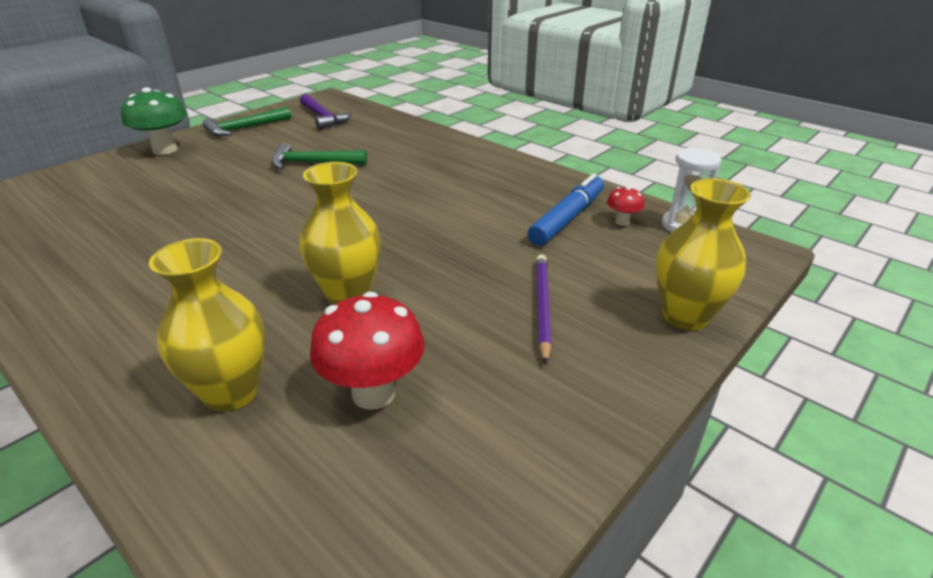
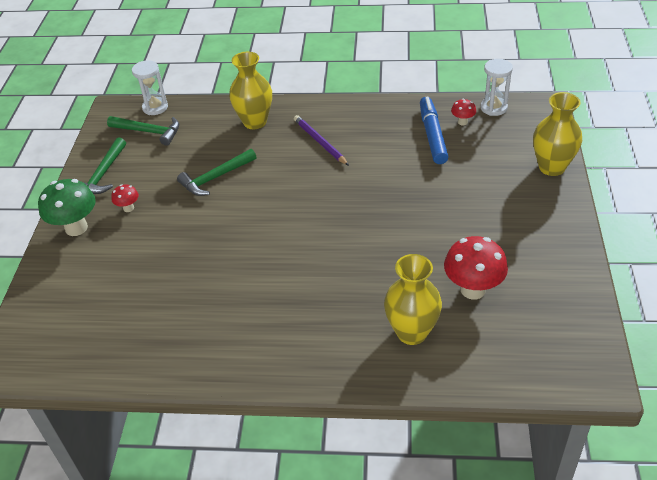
camera: 35 degrees left, 10 degrees up
yellow vase [299,162,381,305] -> yellow vase moved to [229,52,272,129]
purple hammer [300,94,352,130] -> green hammer [107,116,179,146]
purple pencil [536,254,552,364] -> purple pencil moved to [294,115,349,166]
none -> red mushroom [111,184,139,212]
none -> white hourglass [132,60,168,115]

